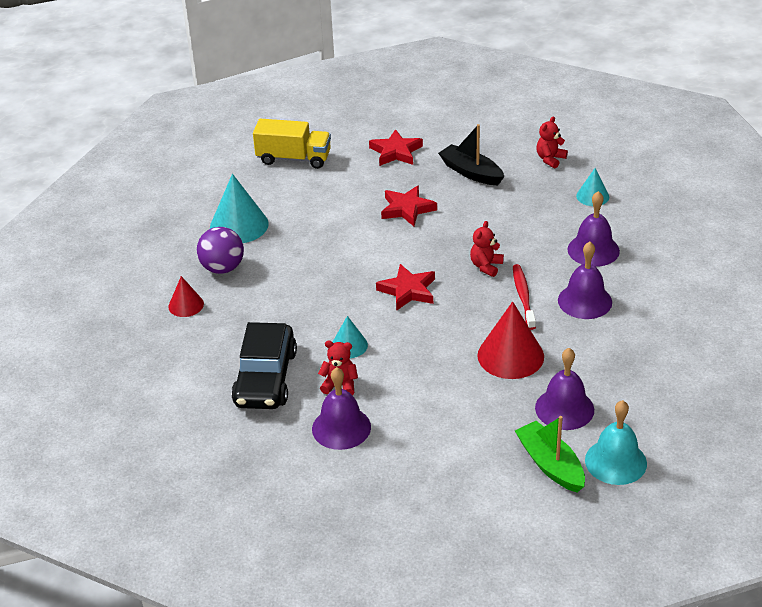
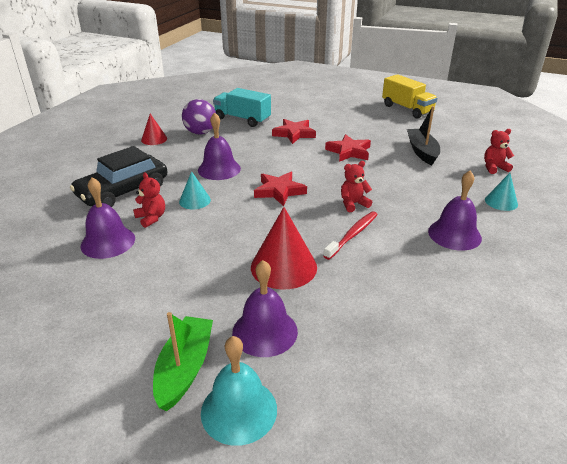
camera: 40 degrees right, 5 degrees down
turquoise cone [210,174,269,243] -> turquoise truck [213,88,271,127]
yellow truck [253,119,331,169] -> yellow truck moved to [382,74,438,119]
red star [369,129,423,166] -> red star moved to [272,119,316,144]
purple bell [558,242,612,319] -> purple bell moved to [198,112,241,180]

